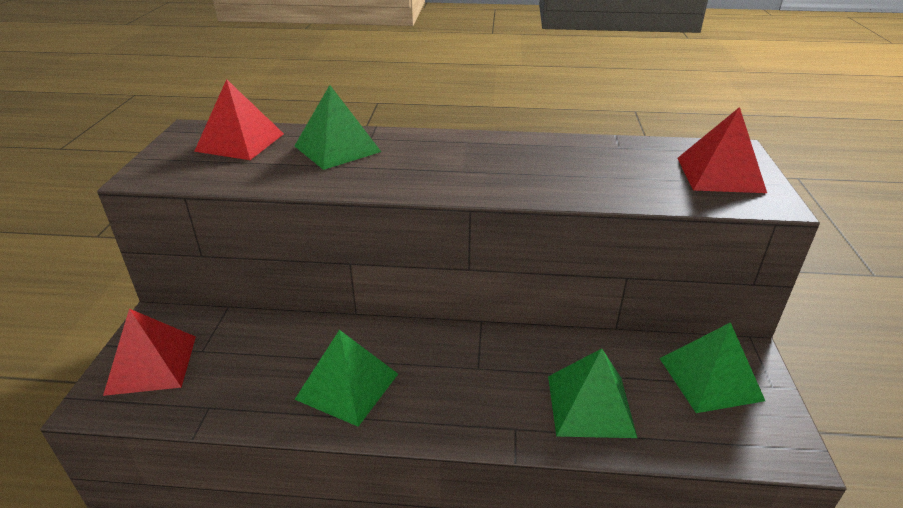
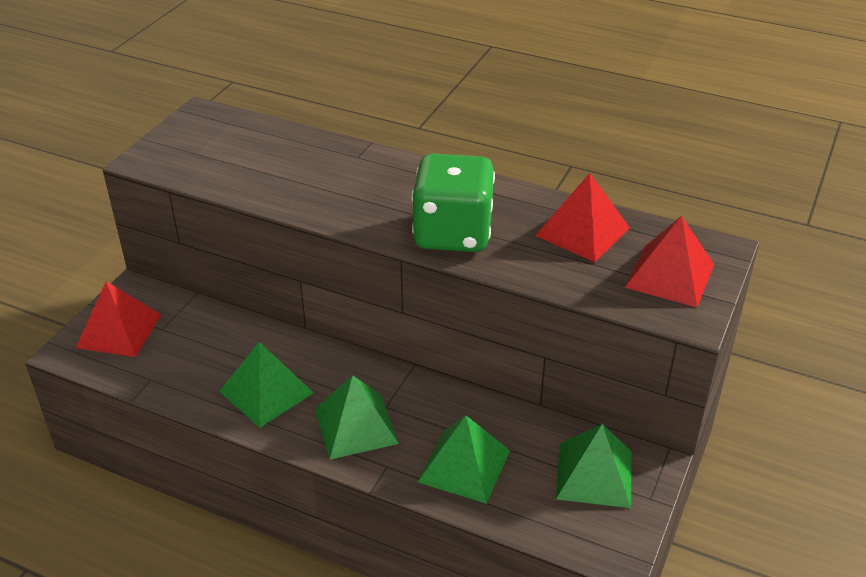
camera: 20 degrees right, 5 degrees up
red pyramid [194,79,284,160] -> red pyramid moved to [535,173,630,262]
green pyramid [295,85,381,170] -> green pyramid moved to [315,375,399,459]
none -> green dice [412,154,495,252]

